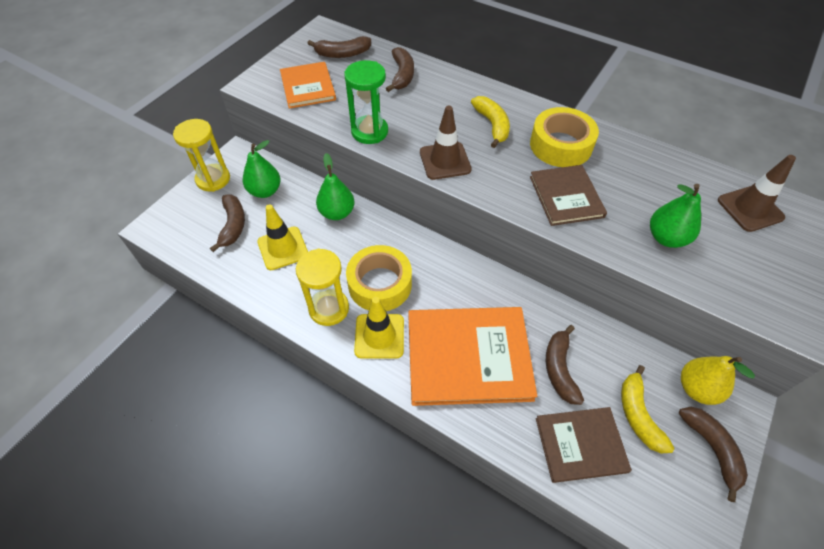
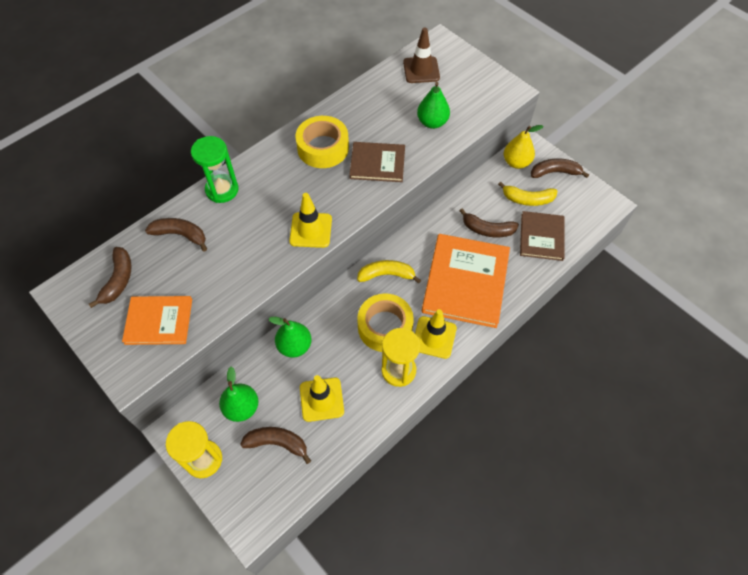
camera: 75 degrees left, 5 degrees up
green hourglass [344,60,388,144] -> green hourglass moved to [191,136,238,203]
brown traffic cone [420,106,472,180] -> yellow traffic cone [289,193,332,248]
yellow banana [471,96,510,148] -> yellow banana moved to [357,260,421,283]

